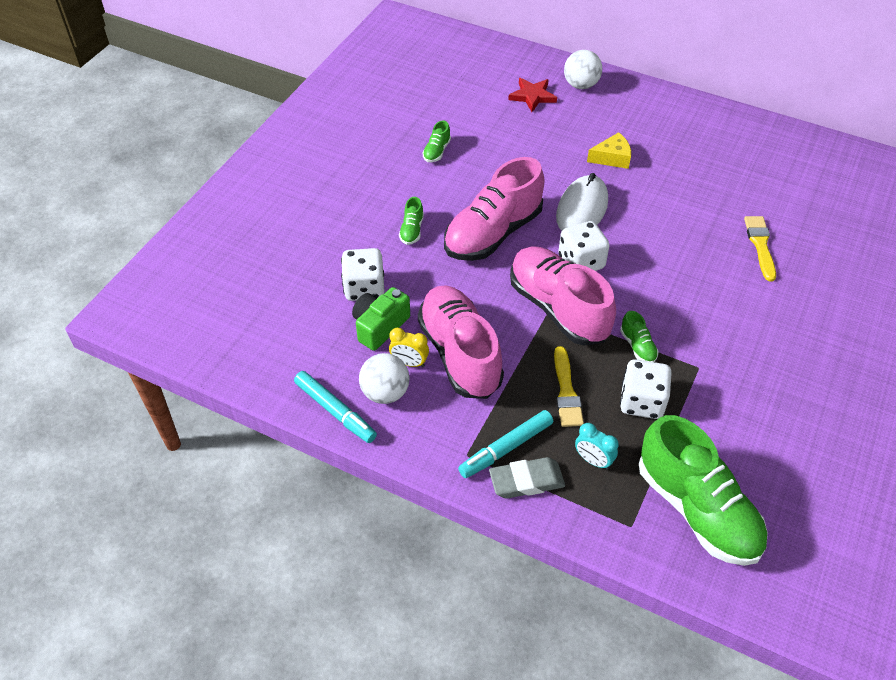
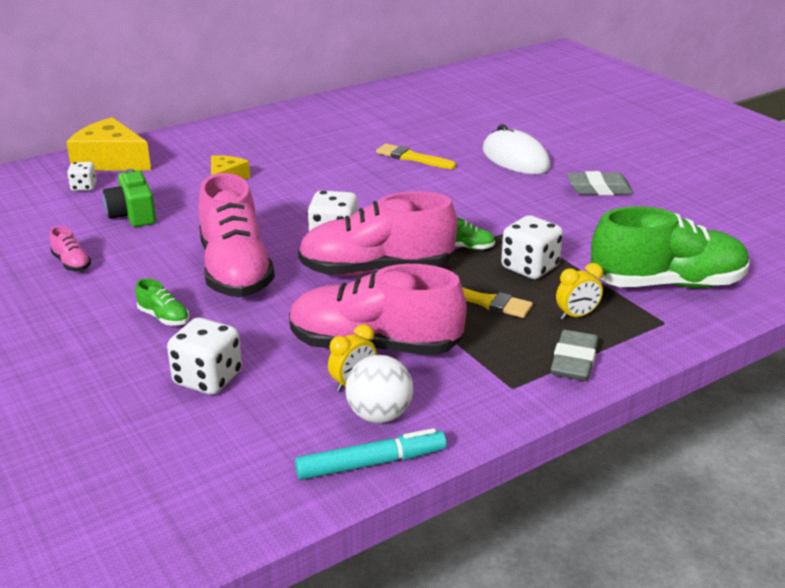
camera: 60 degrees left, 20 degrees down
green camera [352,287,410,351] -> green camera moved to [103,169,156,227]
green shoe [423,120,451,162] -> pink shoe [50,226,91,271]
turquoise marker [458,410,553,478] -> none
red star [508,78,557,112] -> white dice [67,162,97,191]
white mouse [556,173,608,231] -> white mouse moved to [482,124,551,174]
white ball [564,50,602,89] -> yellow cheese [66,117,151,171]
turquoise clock [575,423,619,470] -> yellow clock [556,263,603,320]
none -> grey eraser [567,171,633,195]

